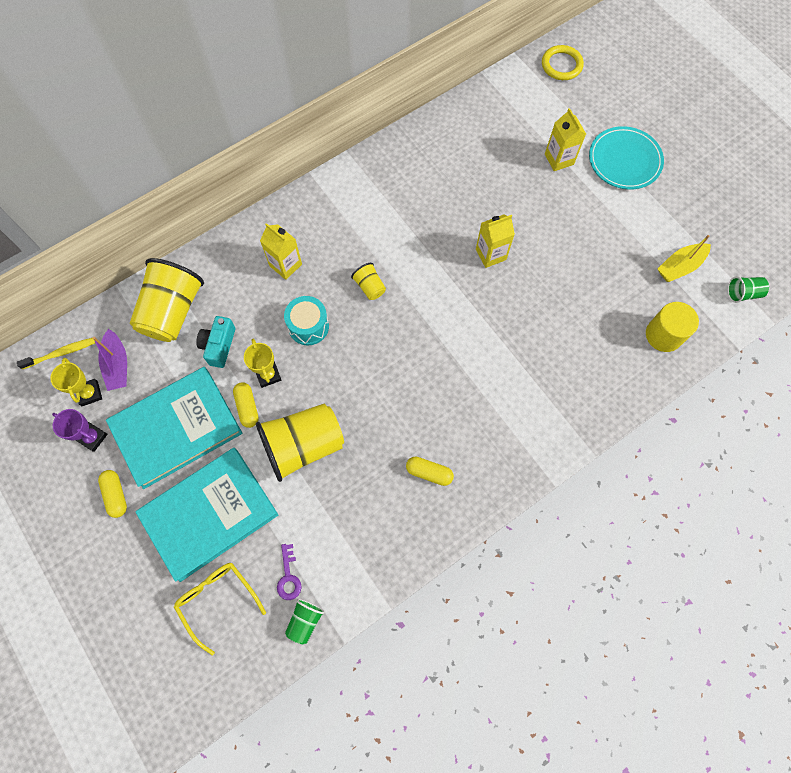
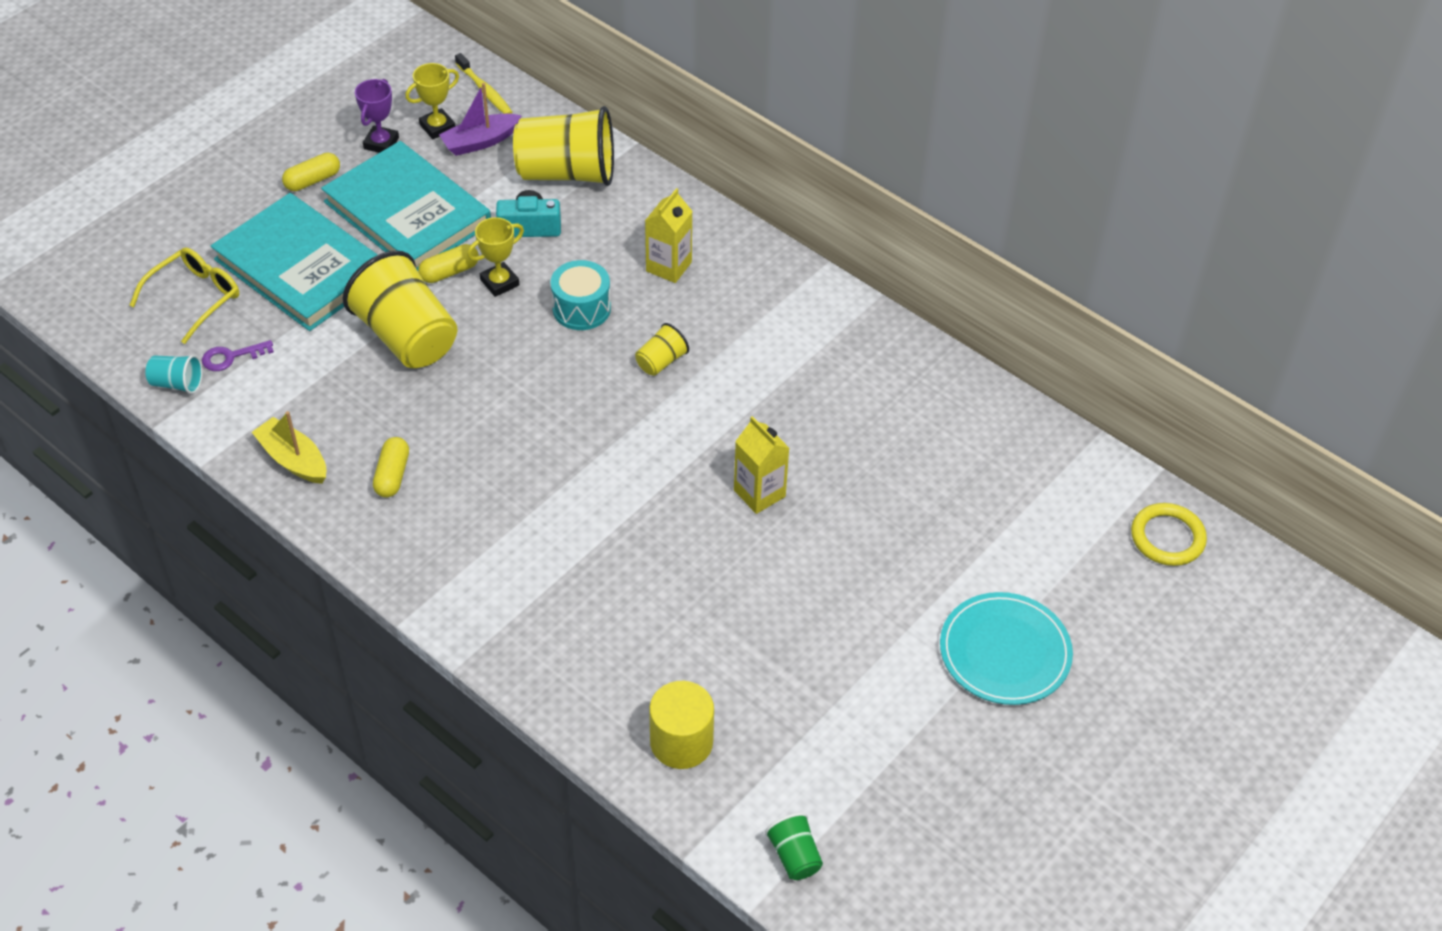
camera: 75 degrees right, 20 degrees down
green cup [285,599,325,644] -> turquoise cup [145,355,203,394]
yellow carton [545,108,586,171] -> none
yellow boat [658,235,711,282] -> yellow boat moved to [252,411,326,484]

